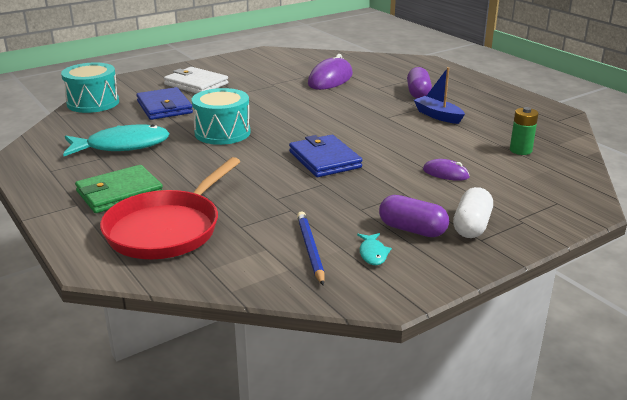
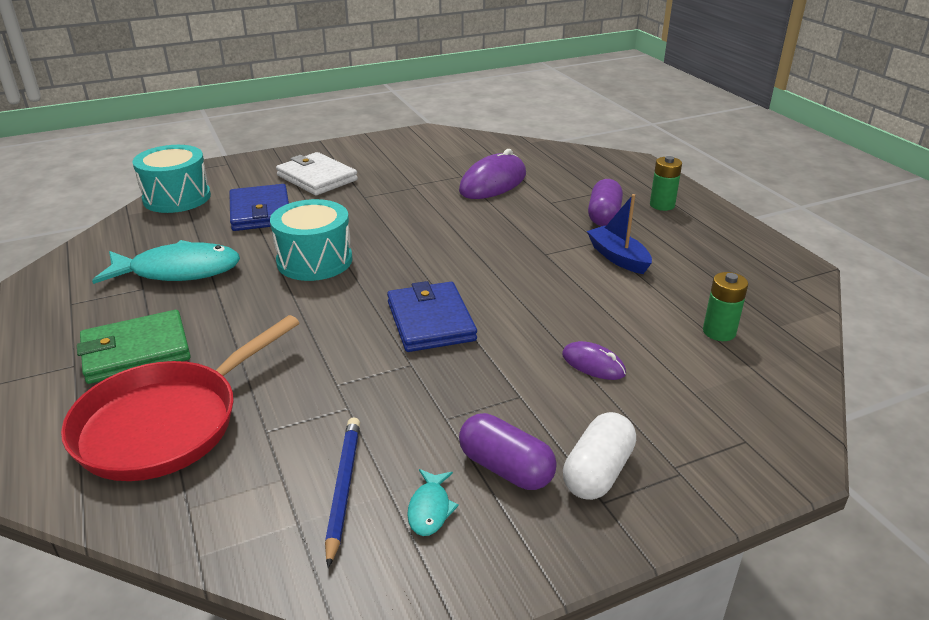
camera: 10 degrees right, 5 degrees up
none -> green battery [650,156,682,211]

